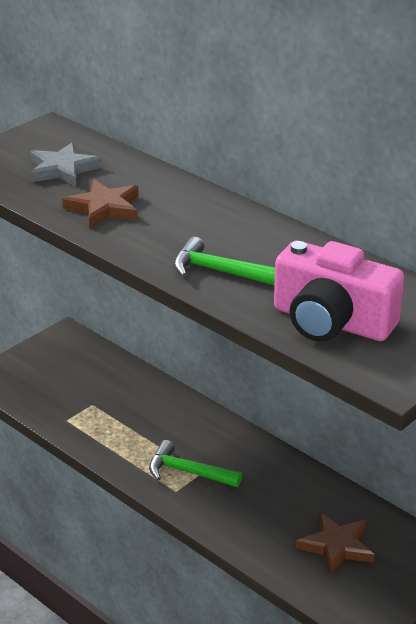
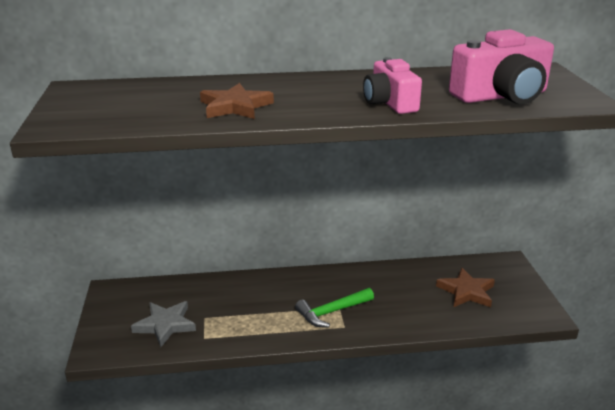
camera: 50 degrees left, 5 degrees down
grey star [30,143,102,186] -> grey star moved to [131,301,196,347]
green hammer [174,237,275,286] -> pink camera [363,57,422,114]

